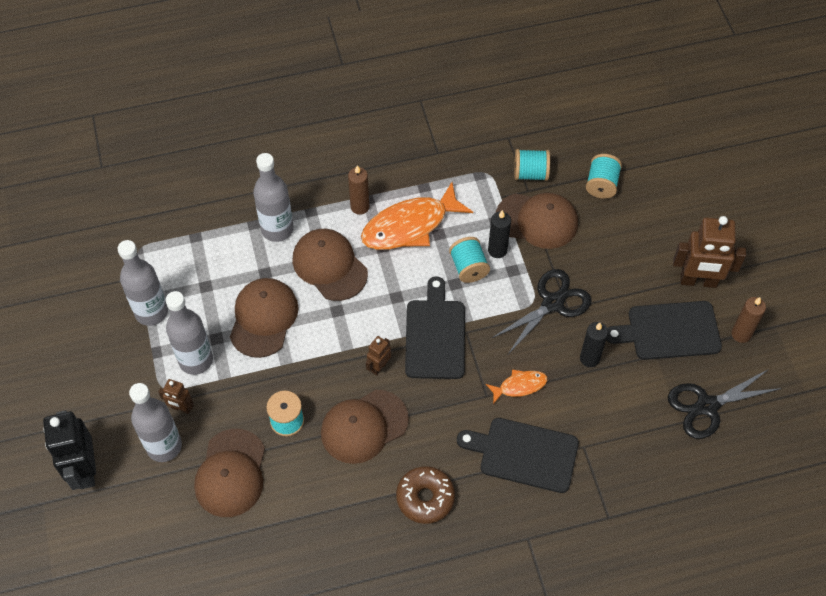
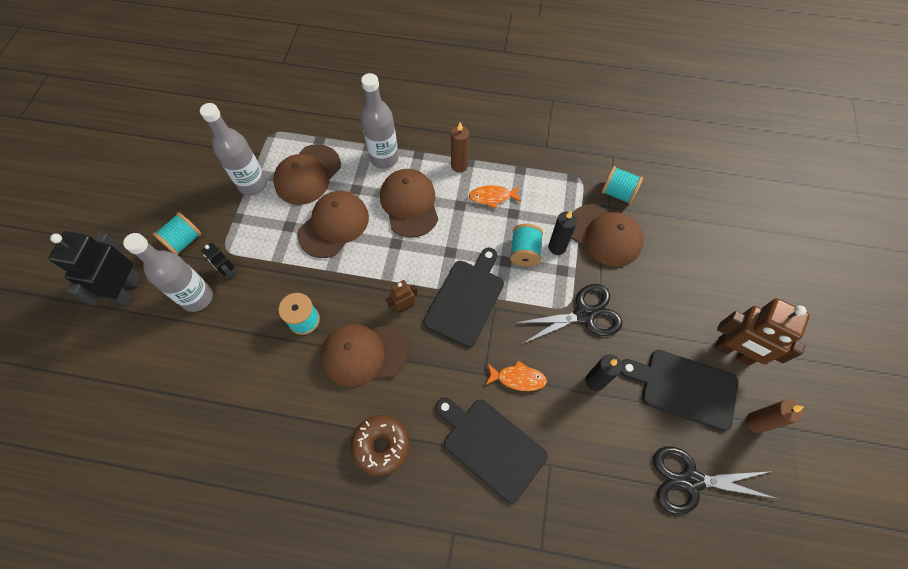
camera: 25 degrees right, 5 degrees up
brown robot [159,379,194,414] -> black robot [201,243,236,279]
grey bottle [165,291,213,375] -> none
brown cap [194,429,265,517] -> brown cap moved to [273,144,341,205]
orange fish [361,182,473,250] -> orange fish [469,186,521,209], size x0.50
turquoise spool [586,154,622,199] -> turquoise spool moved to [153,212,202,255]

